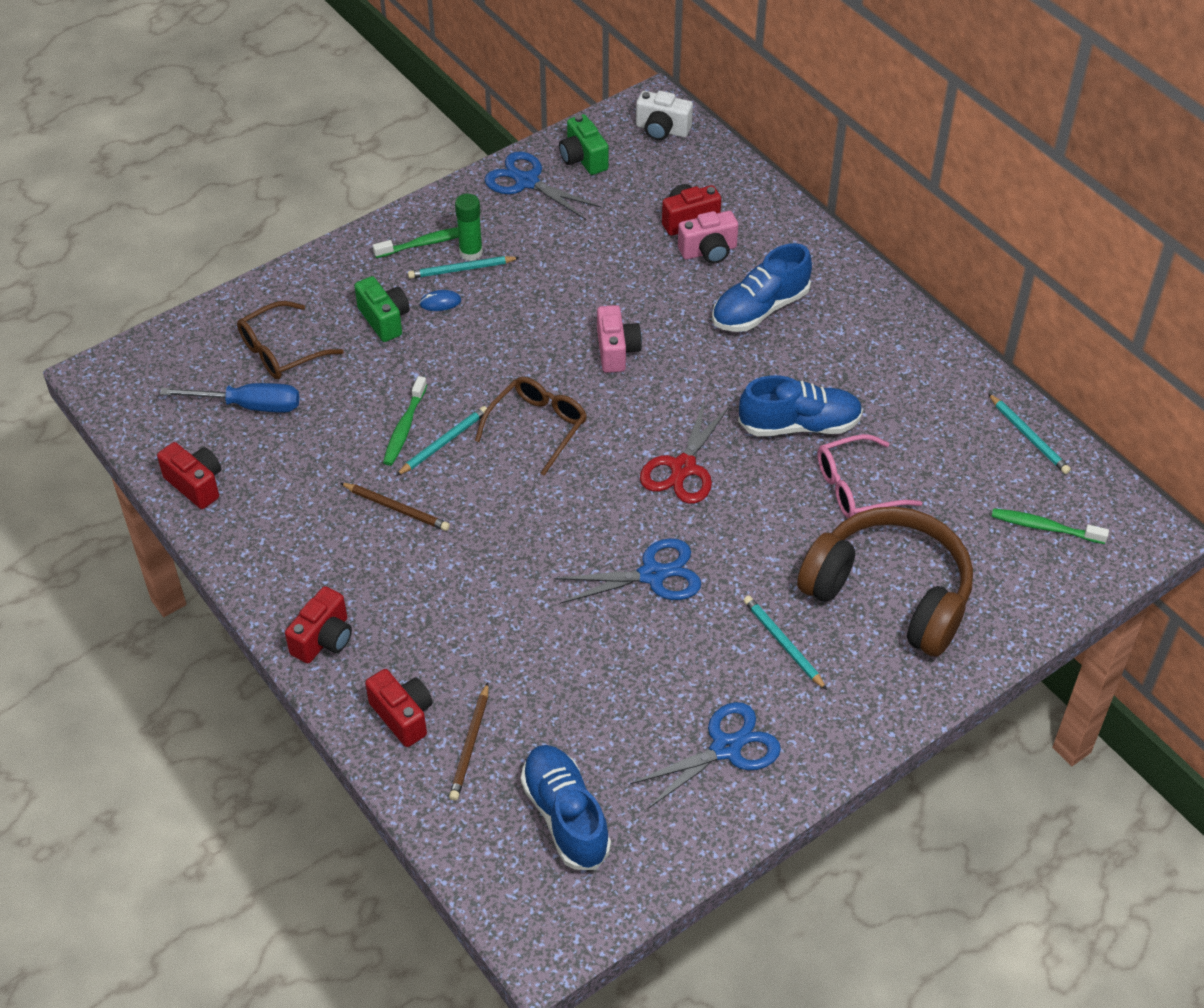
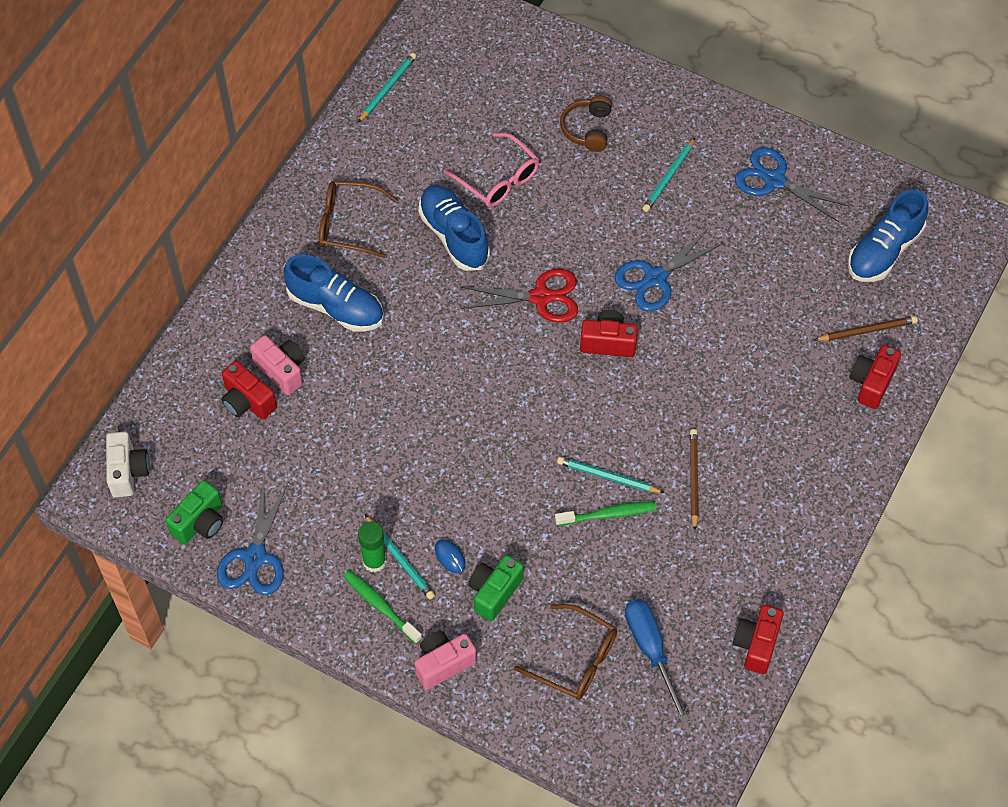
camera: 115 degrees left, 10 degrees up
red camera [285,586,352,663] -> red camera moved to [580,310,638,357]
brown glasses [475,377,587,476] -> brown glasses moved to [319,180,397,258]
blue scissors [554,538,701,604] -> blue scissors turned 90 degrees counterclockwise [614,228,725,311]
pink camera [597,305,642,373] -> pink camera moved to [415,631,477,690]
brown headphones [797,506,973,657] -> brown headphones [560,96,612,152], size x0.45
green toothbrush [991,508,1109,544] -> none

